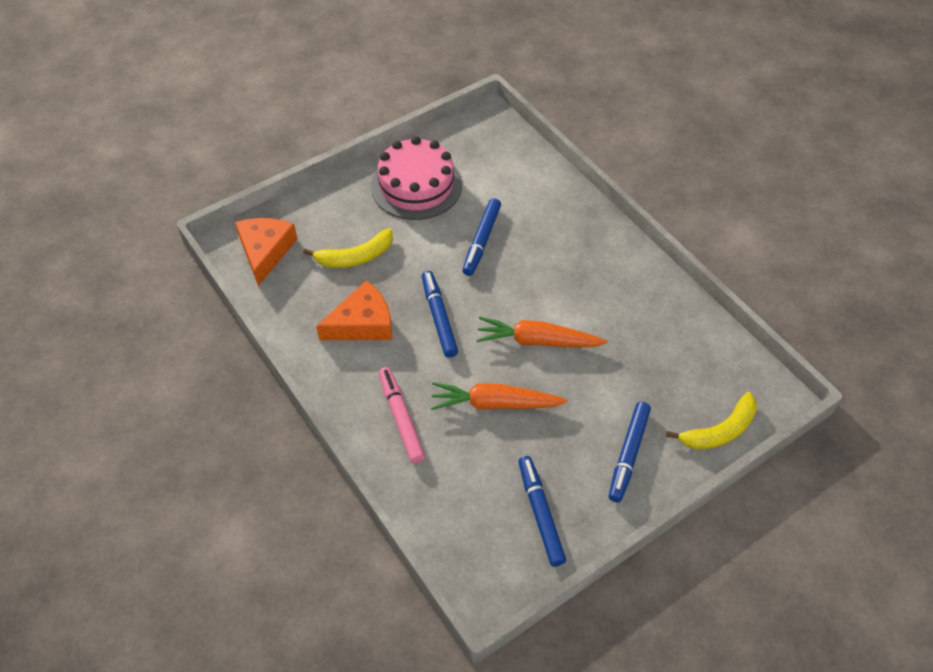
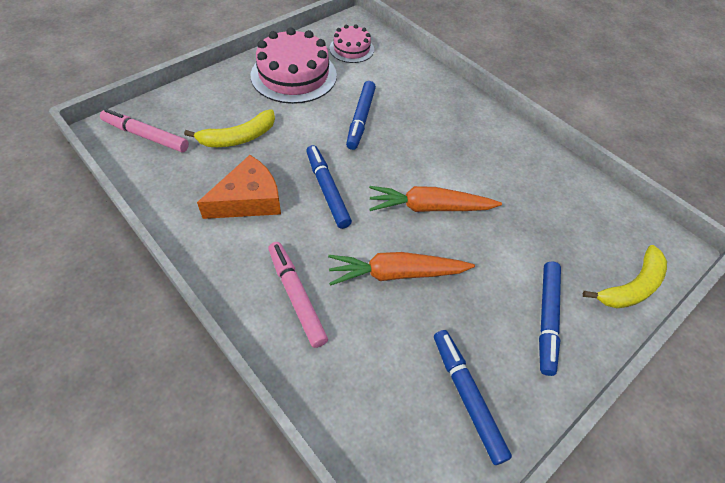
camera: 10 degrees left, 0 degrees up
orange cheese [235,218,297,286] -> pink marker [100,109,189,152]
none -> pink cake [329,24,374,63]

